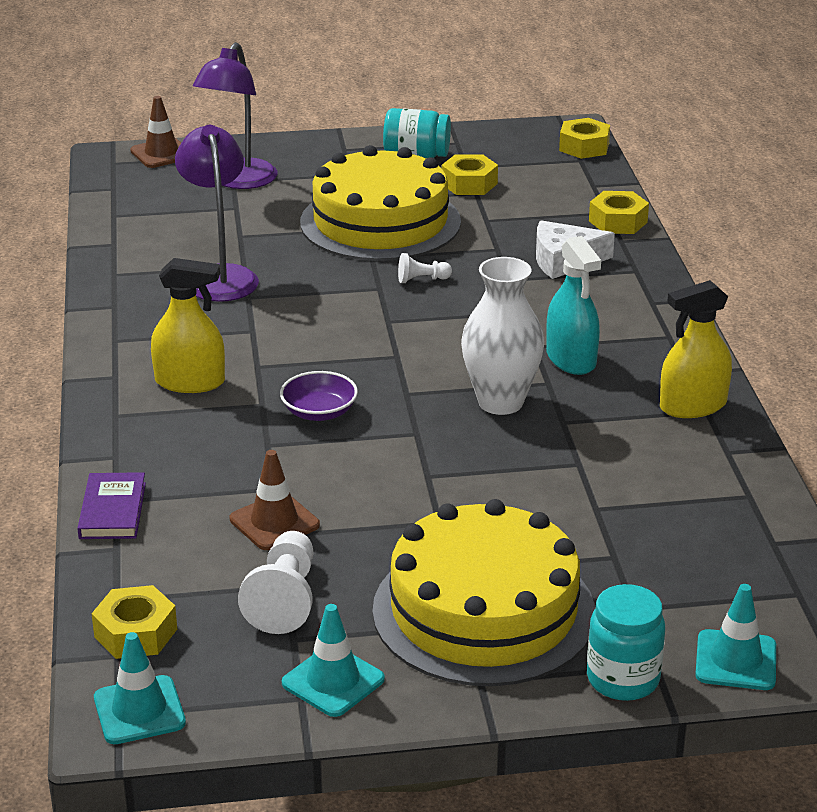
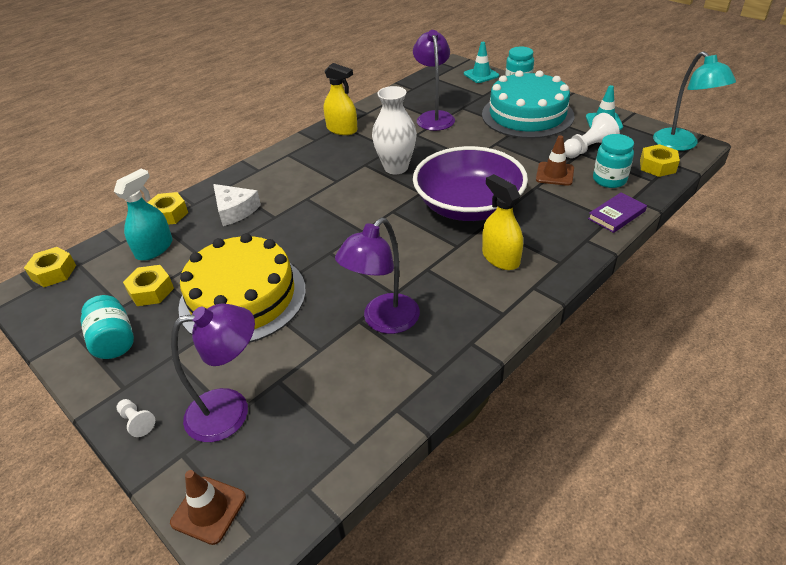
camera: 125 degrees left, 10 degrees up
turquoise traffic cone [94,632,186,744] -> turquoise lamp [653,51,736,151]
purple bowl [280,371,358,421] -> purple bowl [413,146,528,221], size x2.48
yellow cake [372,499,595,686] -> turquoise cake [482,70,574,139]
white pawn [398,253,452,283] -> white pawn moved to [116,399,155,437]
turquoise spray bottle [546,236,601,375] -> turquoise spray bottle moved to [114,169,172,261]
none -> purple lamp [413,30,455,131]
none -> turquoise jar [593,134,634,188]

